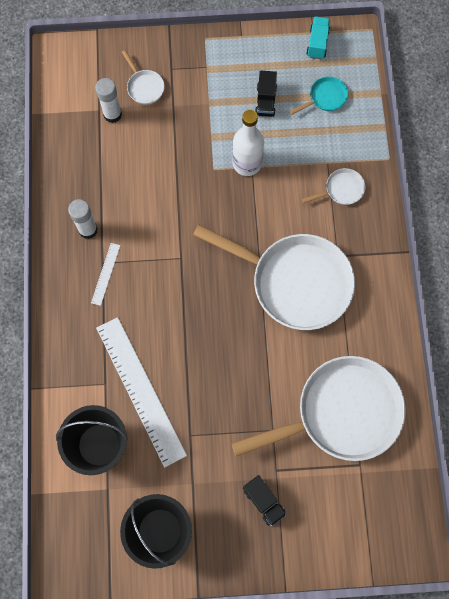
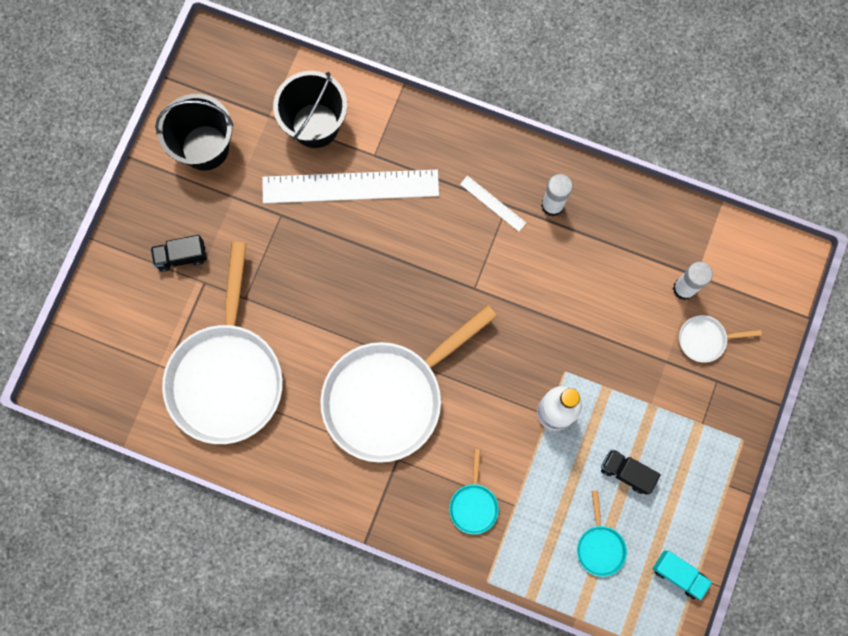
camera: 115 degrees right, 5 degrees up
white pan [302,168,365,205] -> turquoise pan [449,449,499,534]

